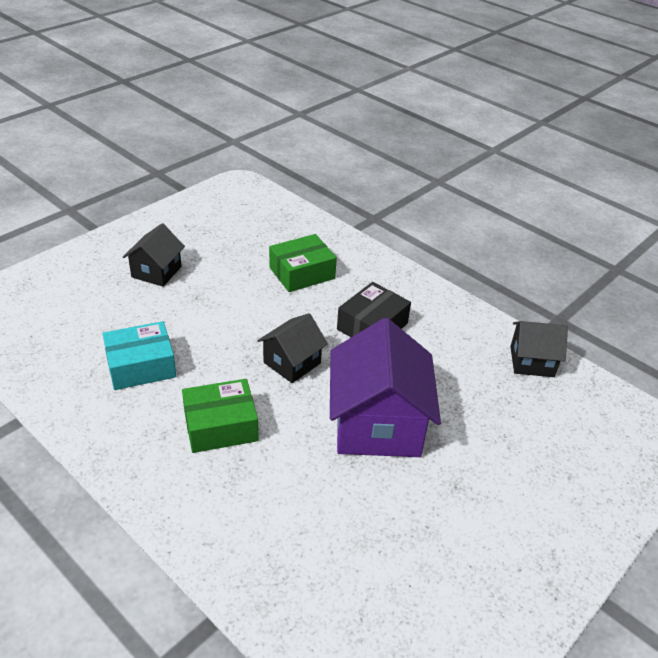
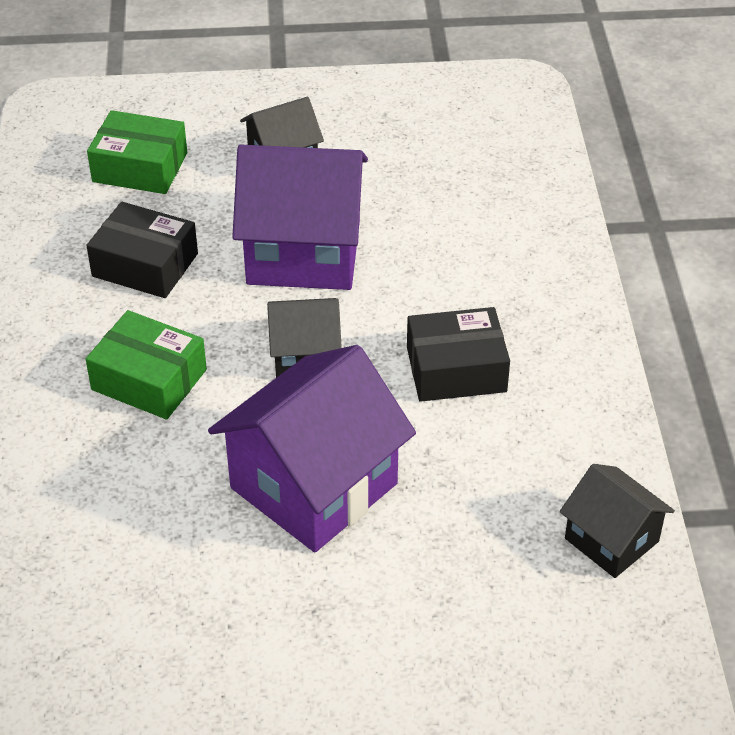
camera: 45 degrees right, 5 degrees up
turquoise box [102,321,176,390] -> black box [86,202,198,298]
green box [269,234,337,292] -> green box moved to [87,110,187,194]
none -> purple house [232,144,368,290]

